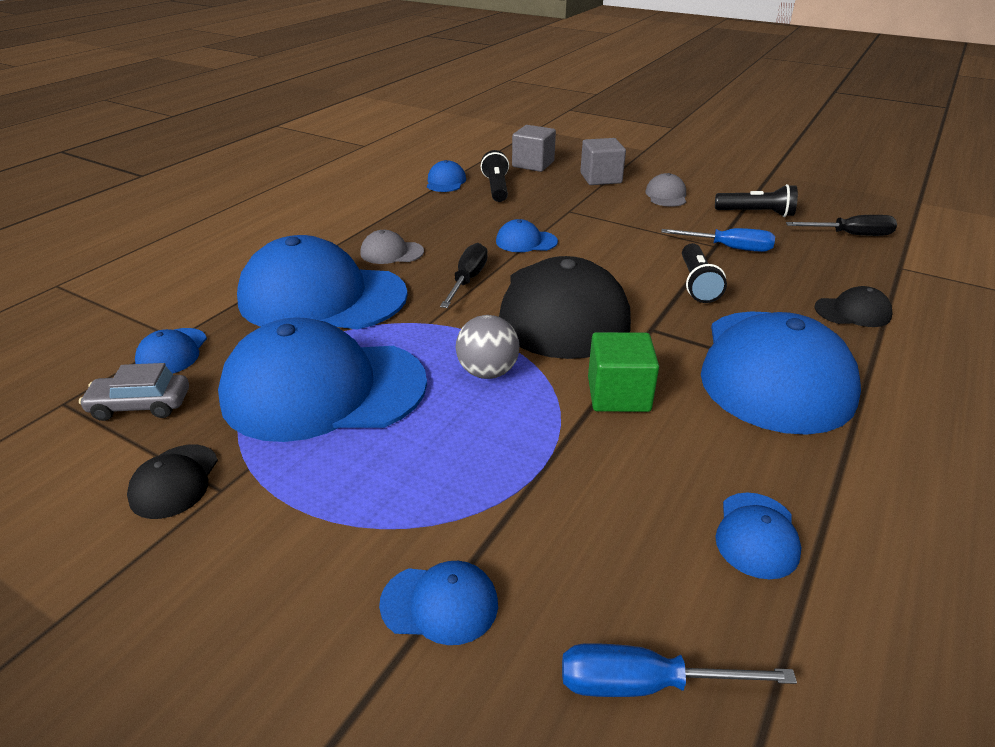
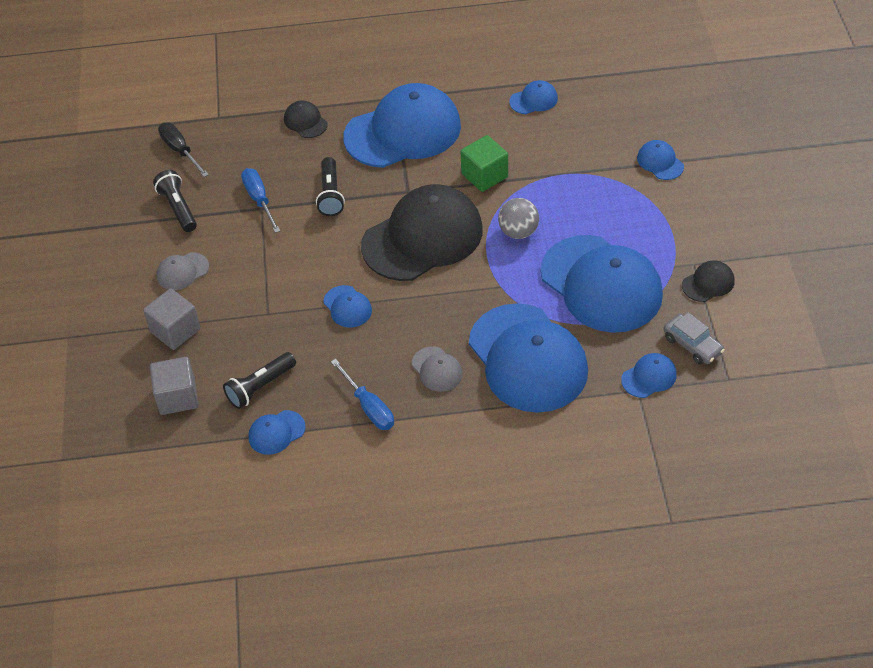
camera: 125 degrees left, 15 degrees up
black screwdriver [440,243,488,308] -> none
blue screwdriver [562,643,797,697] -> blue screwdriver moved to [331,359,394,430]
black flashlight [682,243,727,303] -> black flashlight turned 120 degrees clockwise [316,157,345,216]

